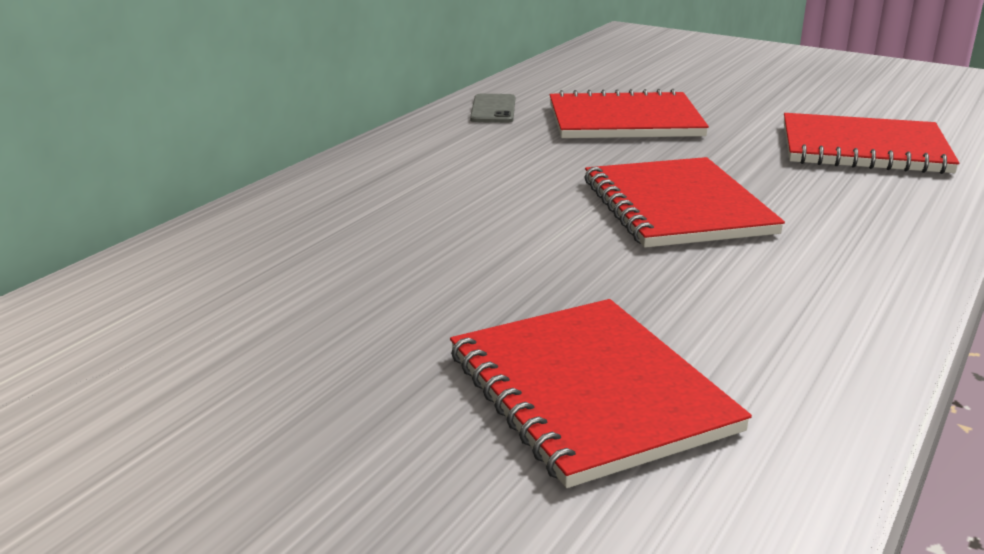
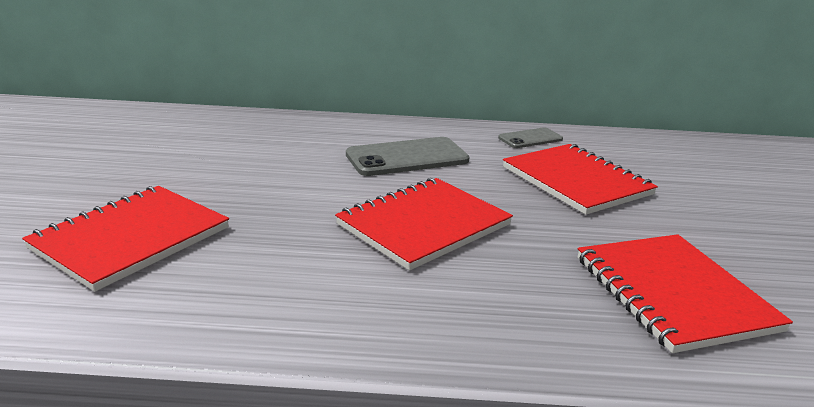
camera: 60 degrees right, 0 degrees up
none -> grey phone [346,137,470,176]

